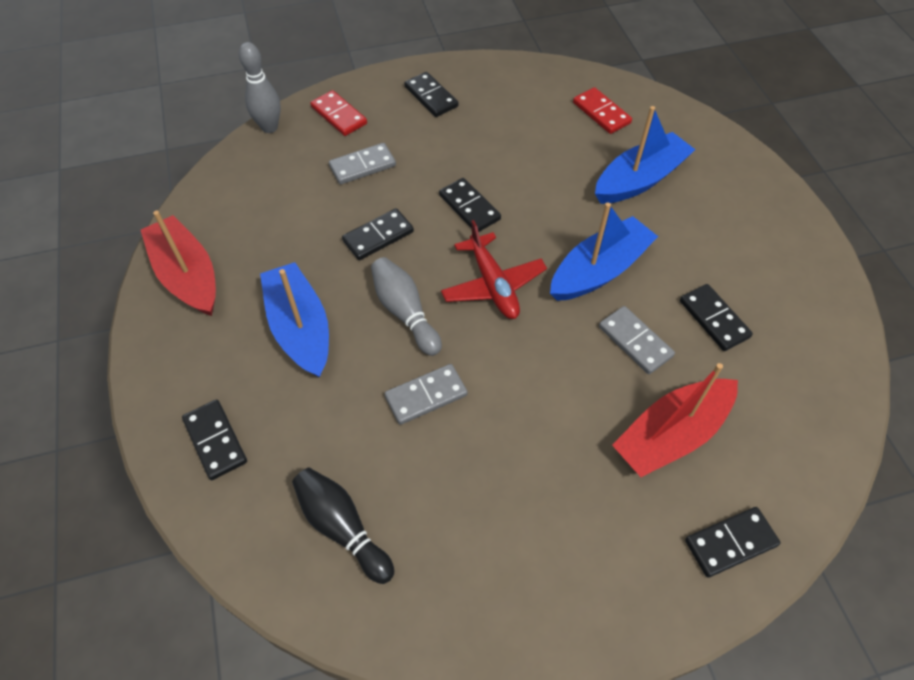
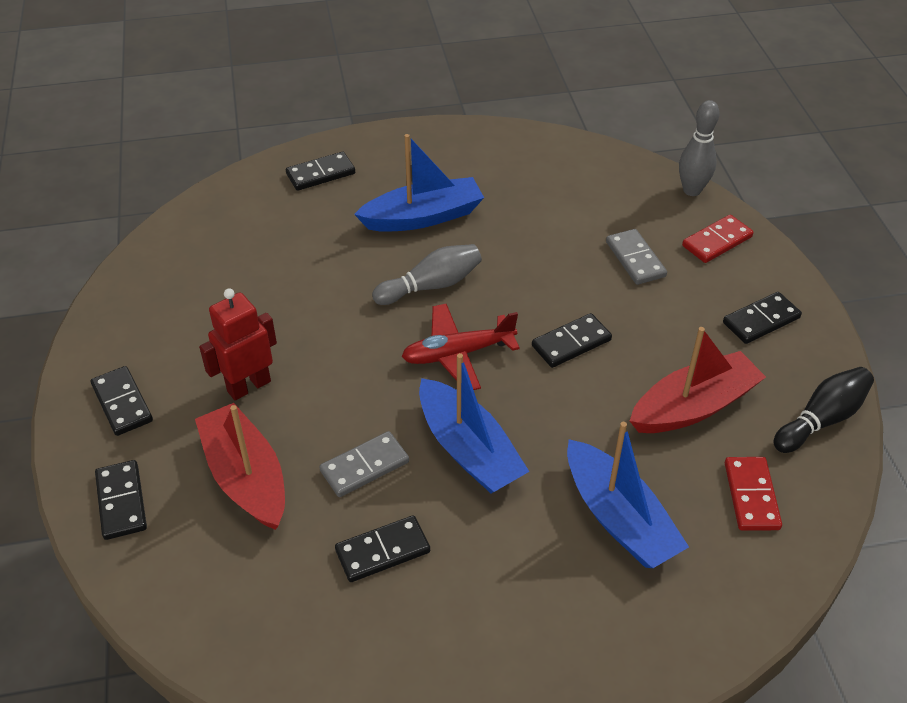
camera: 95 degrees right, 10 degrees down
red boat [141,211,216,316] -> red boat moved to [630,327,766,433]
black bowling pin [292,468,394,584] -> black bowling pin moved to [773,367,874,453]
black domino [342,208,414,260] -> black domino moved to [91,366,153,436]
grey domino [385,364,468,425] -> none
red domino [573,87,632,134] -> red domino turned 60 degrees counterclockwise [725,457,782,530]
none -> red robot [199,288,277,400]

